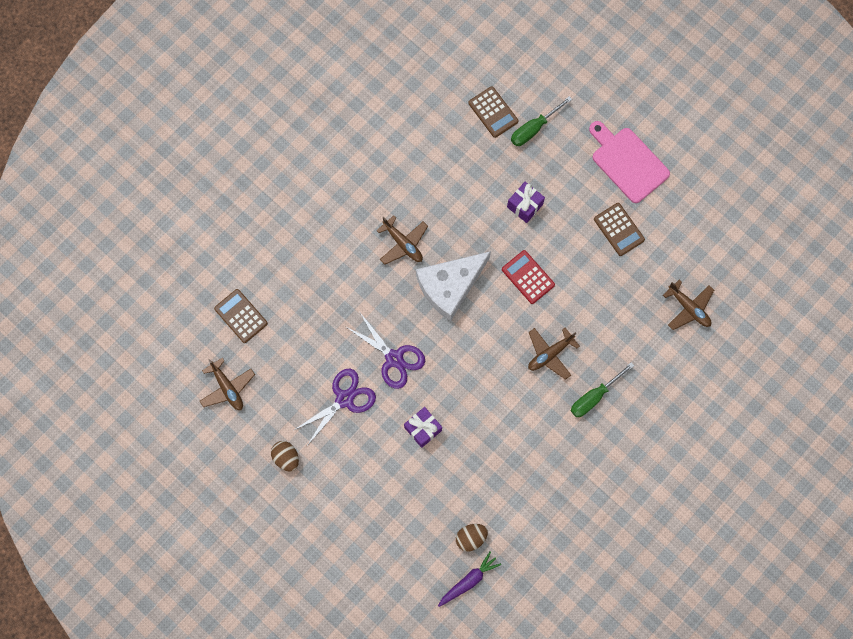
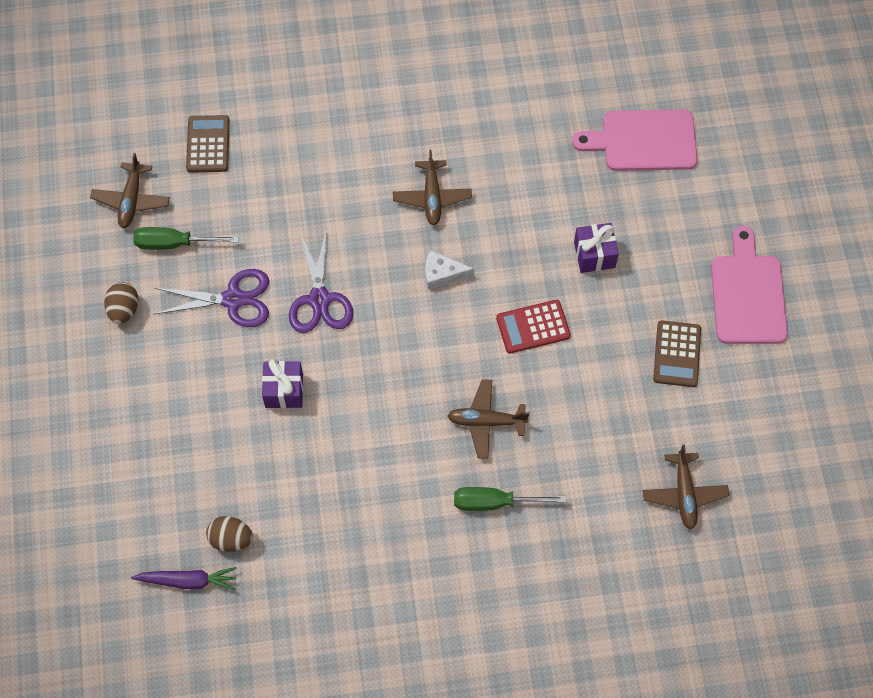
camera: 40 degrees right, 10 degrees down
white cheese [416,251,491,321] -> white cheese [425,250,474,290], size x0.47
brown calculator [468,86,518,138] -> pink cutting board [572,110,698,171]
red calculator [502,250,555,304] -> red calculator turned 105 degrees counterclockwise [496,300,571,354]
green screwdriver [511,96,572,146] -> green screwdriver moved to [133,227,239,250]

